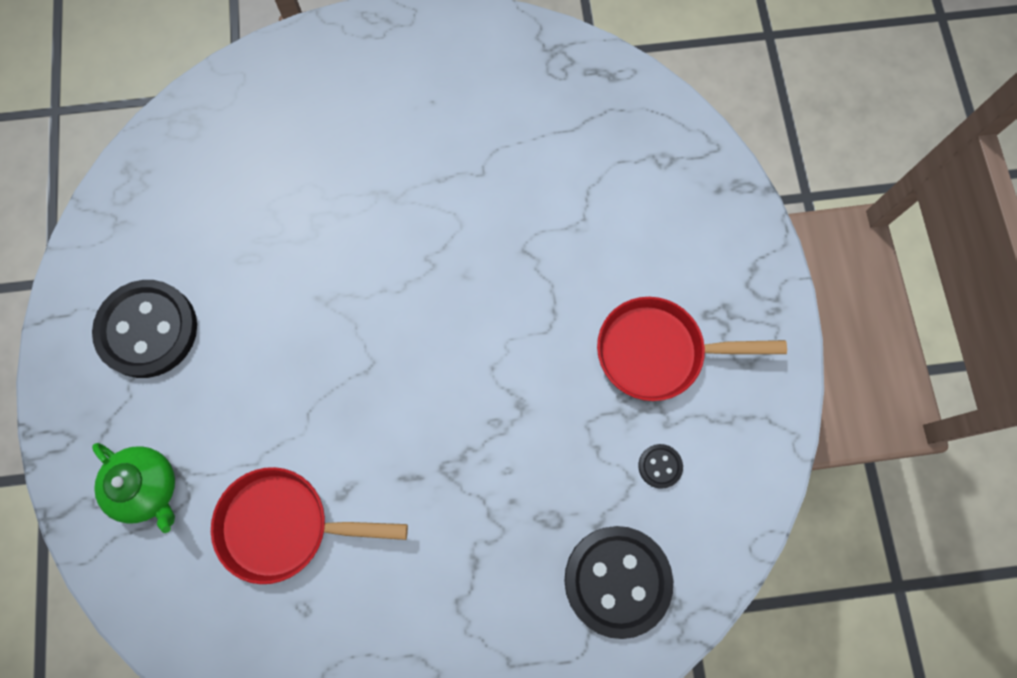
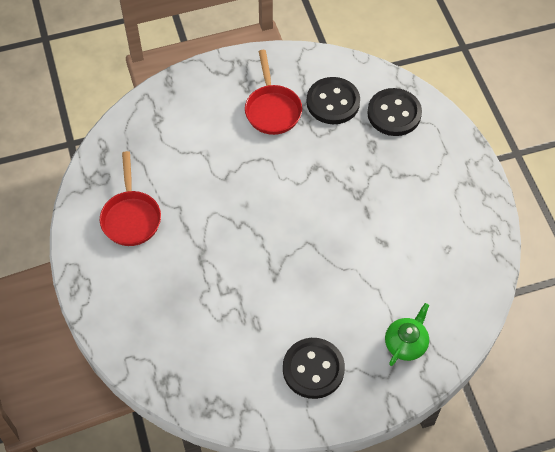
camera: 100 degrees left, 15 degrees down
red pan [211,467,408,584] -> red pan moved to [100,151,161,246]
black button [638,444,683,489] -> black button [307,77,360,124], size x2.35

